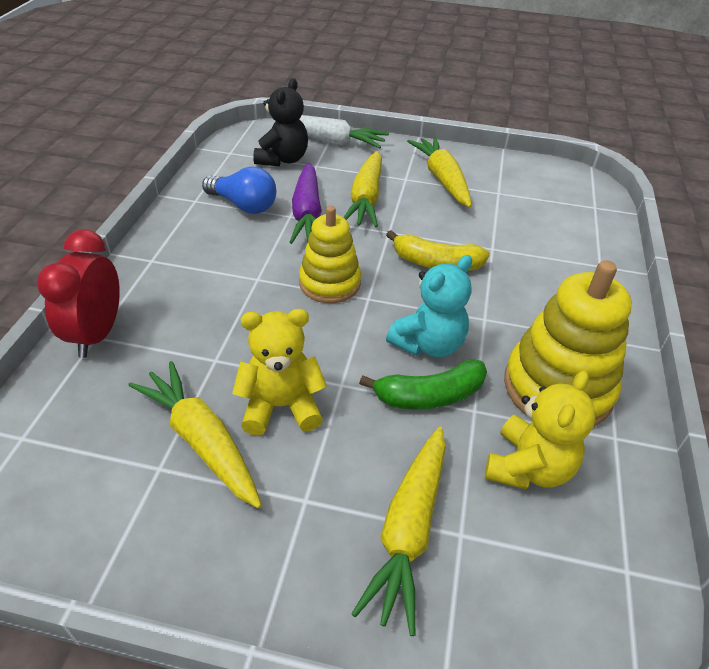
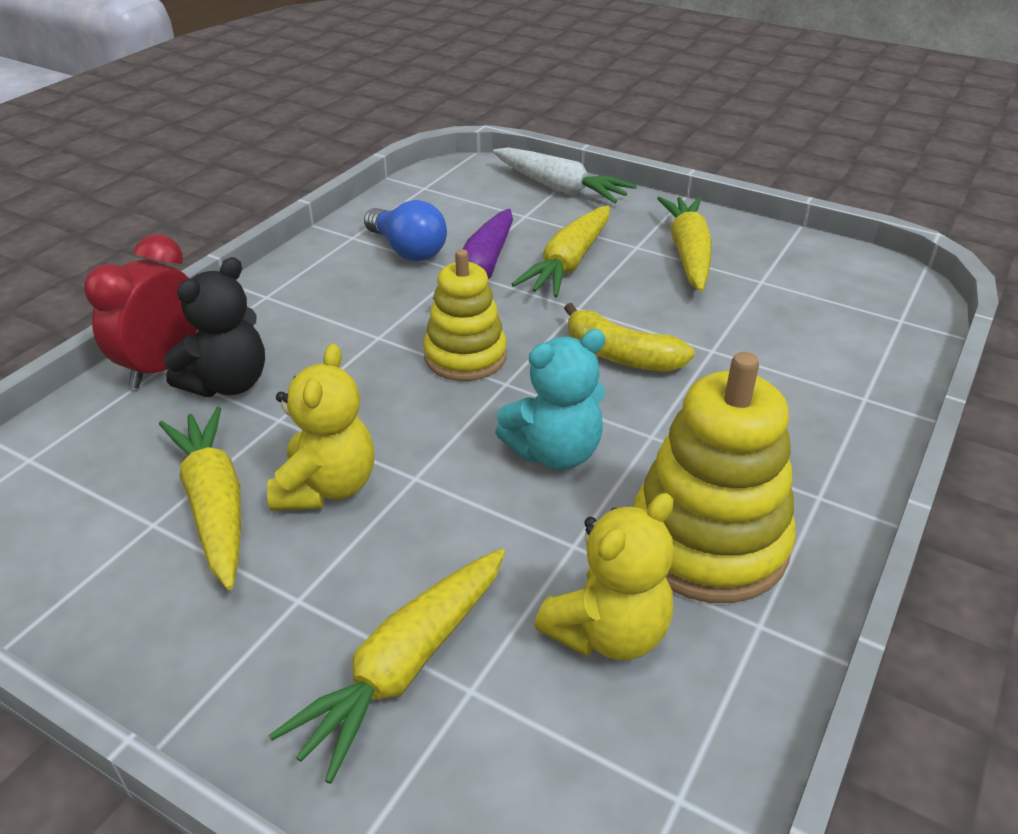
camera: 20 degrees right, 5 degrees down
yellow teddy bear [232,309,327,436] -> yellow teddy bear turned 90 degrees clockwise [267,344,375,511]
black teddy bear [253,78,308,166] -> black teddy bear moved to [164,257,265,397]
green banana [359,359,487,410] -> none

